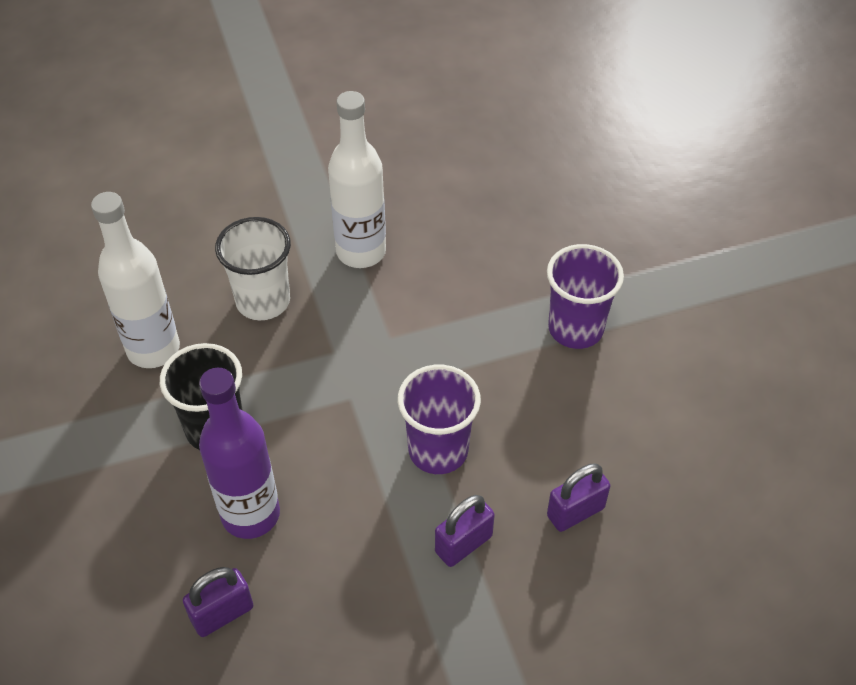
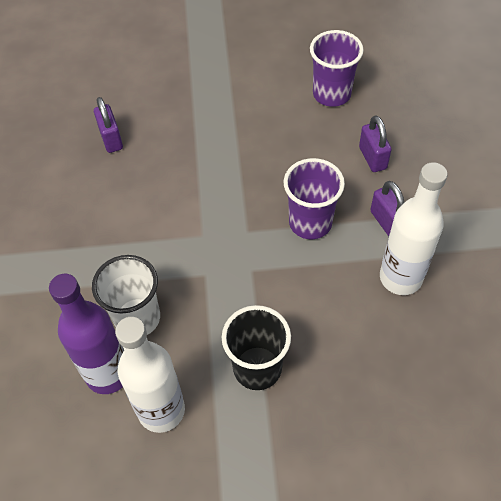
camera: 75 degrees left, 5 degrees up
purple padlock [183,567,253,637] -> purple padlock moved to [94,97,123,153]
purple bottle [199,368,280,539] -> purple bottle moved to [49,274,124,394]
white bottle [328,91,386,268] -> white bottle moved to [380,162,448,295]
purple cup [547,244,624,349] -> purple cup moved to [310,30,364,107]

